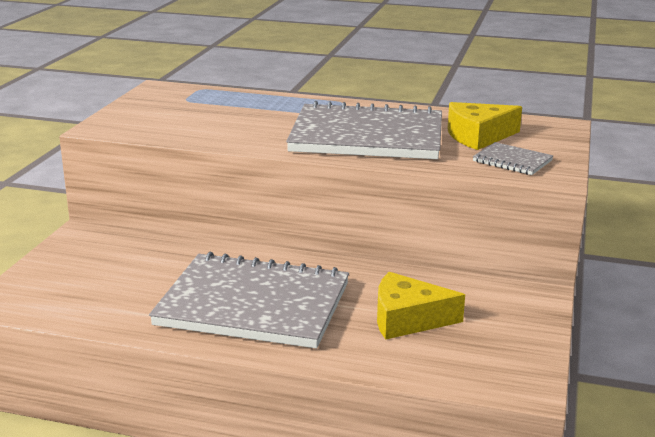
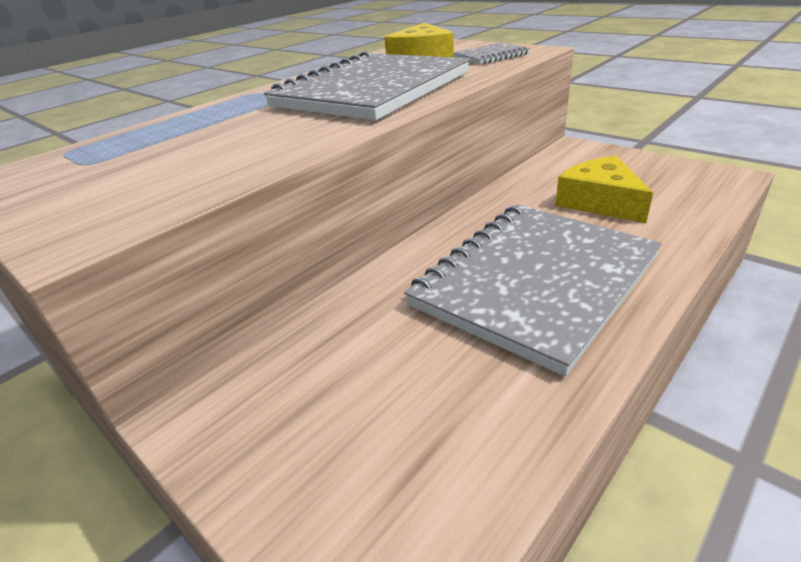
camera: 60 degrees left, 10 degrees up
yellow cheese [377,272,465,340] -> yellow cheese turned 120 degrees clockwise [555,156,653,223]

